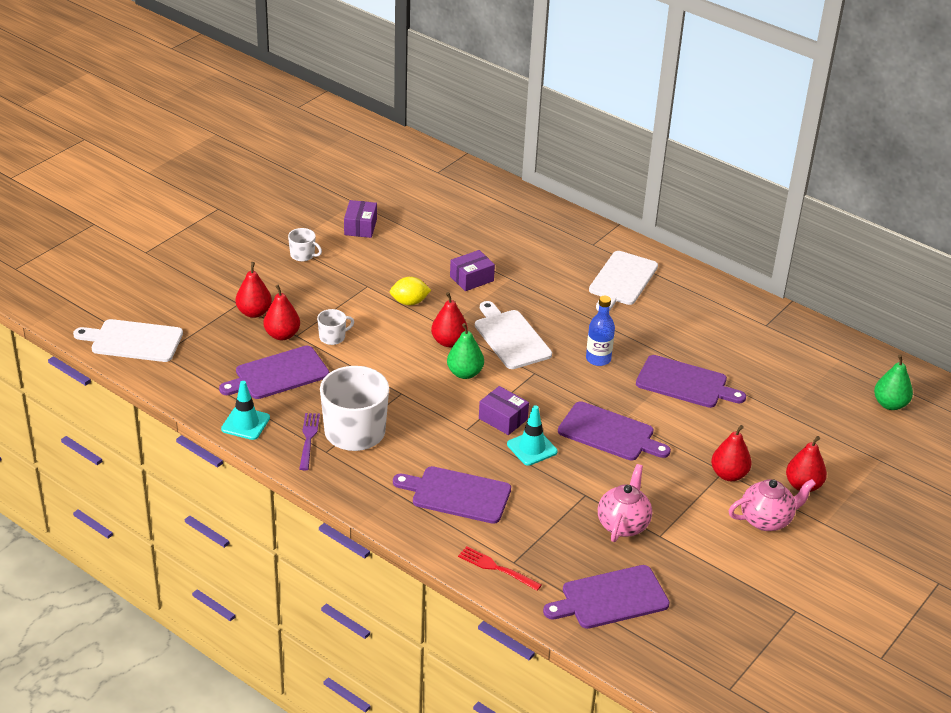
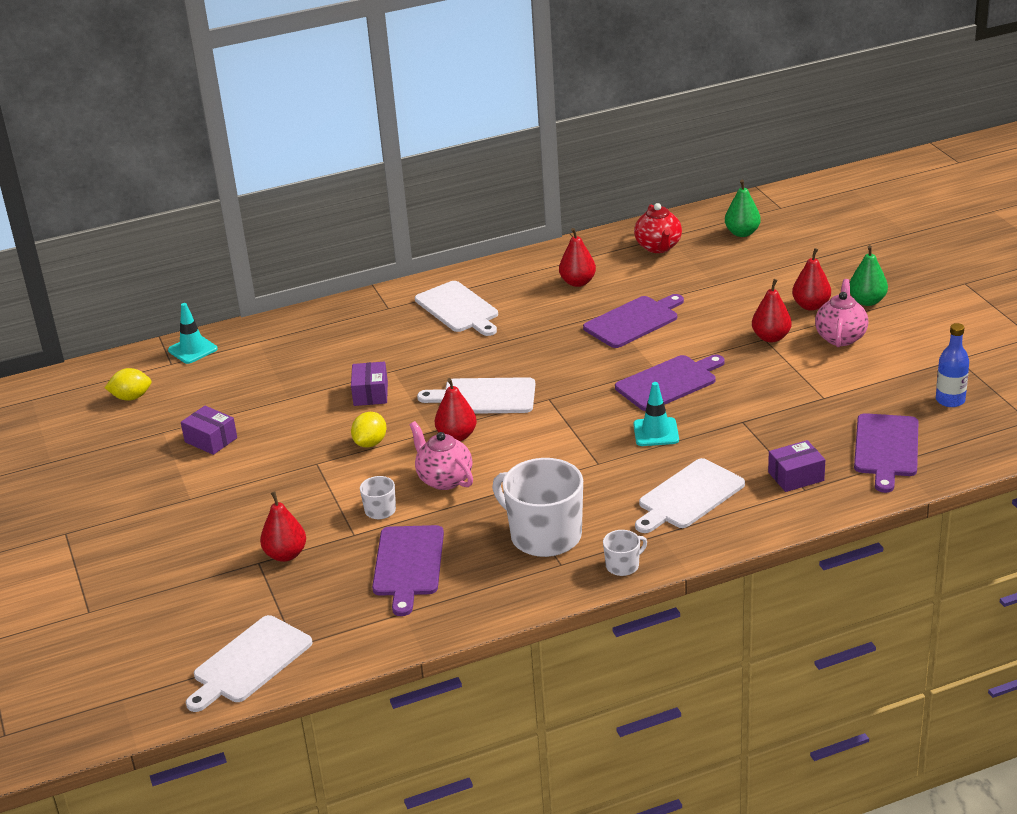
camera: 55 degrees left, 5 degrees down
turquoise traffic cone [221,381,270,440] -> turquoise traffic cone moved to [168,303,218,364]
red pear [263,285,300,340] -> red pear moved to [559,228,596,287]
white mug [288,228,322,261] -> white mug moved to [603,530,647,576]
purple fork [299,413,320,470] -> none
purple cutting board [393,466,511,524] -> white cutting board [635,458,745,533]
green pear [447,323,484,379] -> green pear moved to [850,245,888,306]
red fork [458,546,542,591] -> none
purple box [479,386,529,435] -> purple box moved to [768,440,825,492]
blue bottle [586,296,615,366] -> blue bottle moved to [936,323,969,407]
pink teapot [598,464,652,542] -> pink teapot moved to [409,421,473,490]
none -> yellow lemon [105,368,152,401]
none -> red teapot [634,203,682,253]

